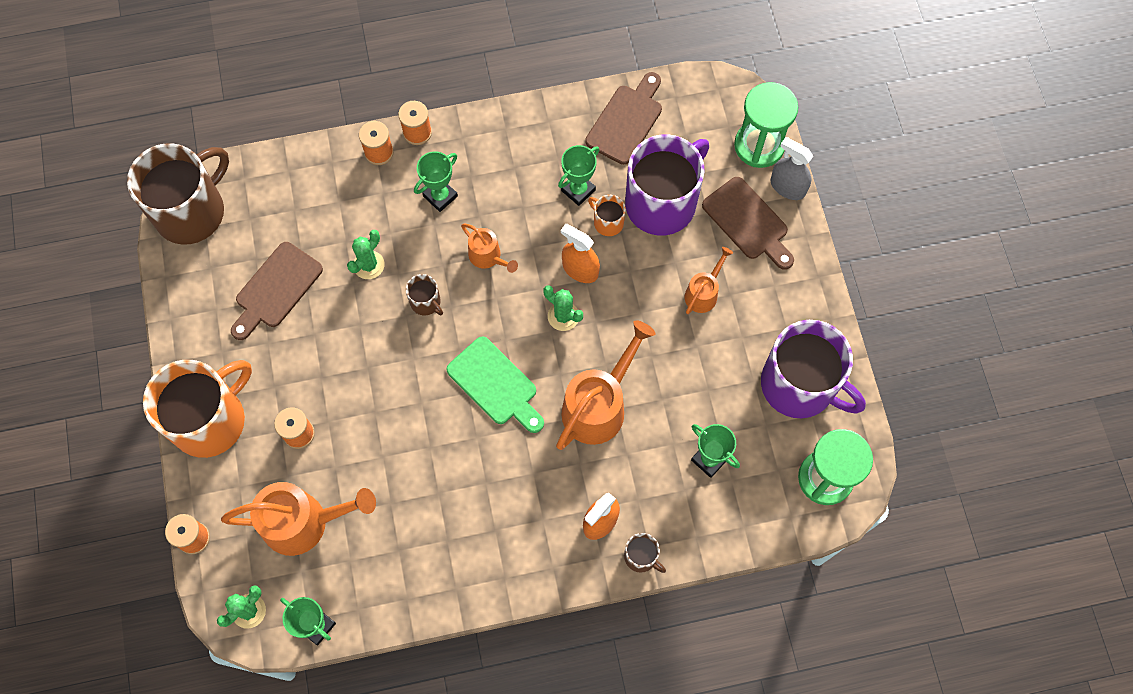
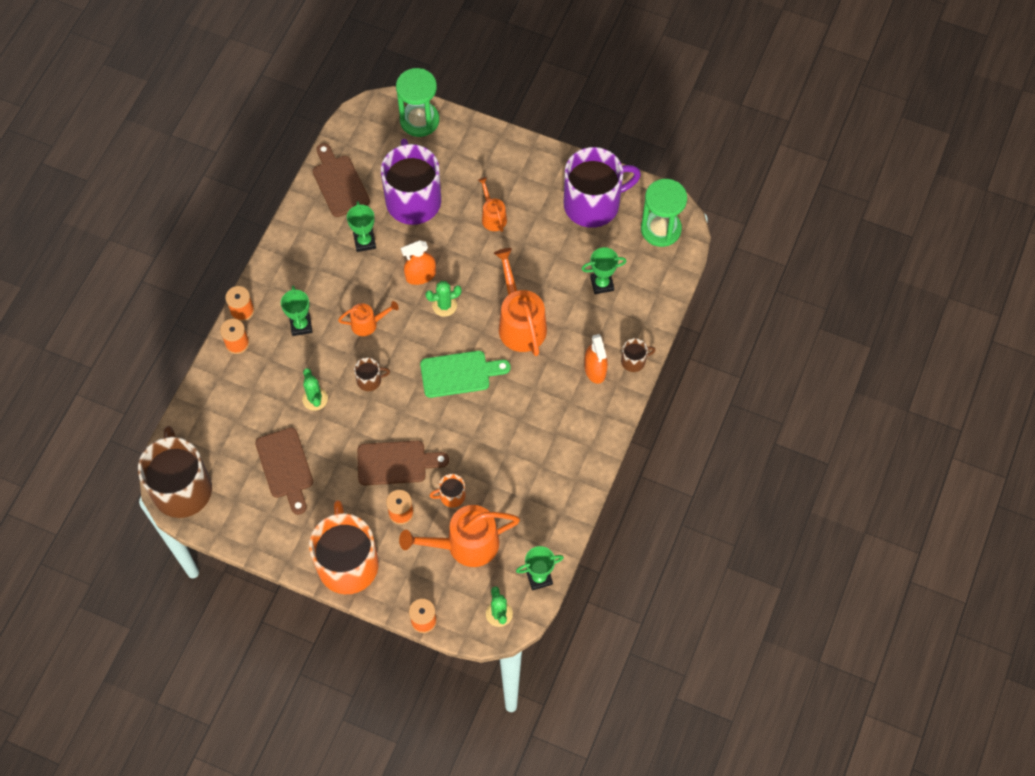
camera: 55 degrees left, 5 degrees down
orange watering can [221,482,376,556] -> orange watering can turned 135 degrees counterclockwise [399,505,520,567]
orange mug [588,195,626,236] -> orange mug moved to [430,474,466,508]
brown cutting board [702,177,794,270] -> brown cutting board moved to [357,440,449,485]
grey spray bottle [771,137,813,200] -> none

